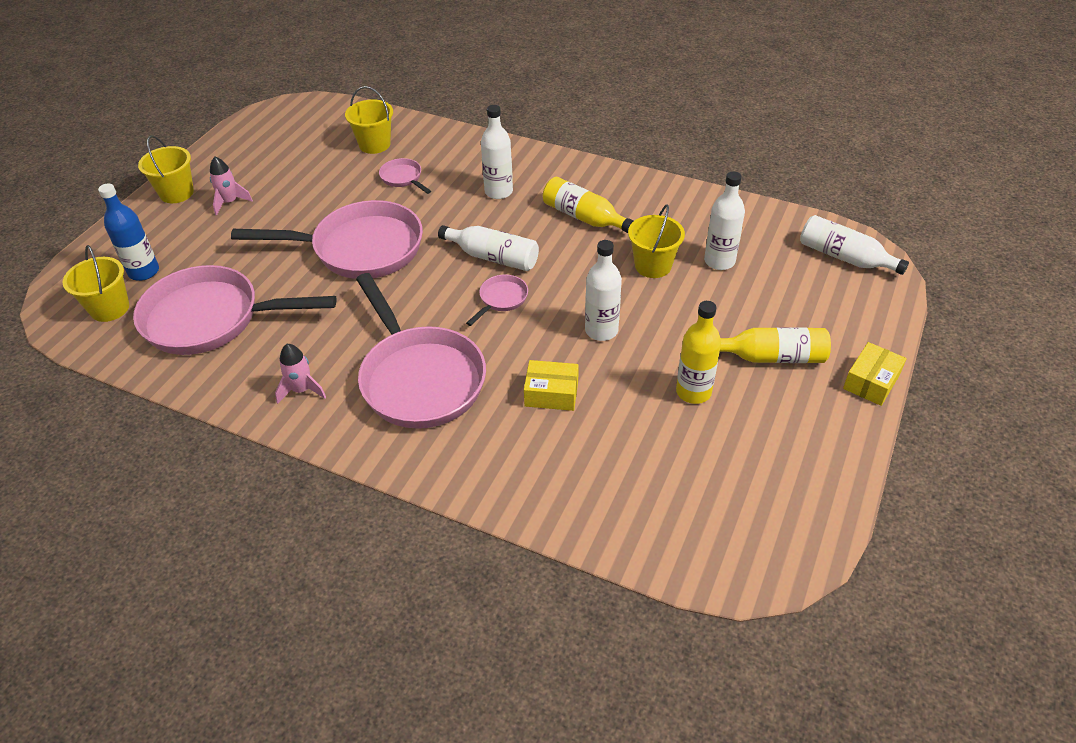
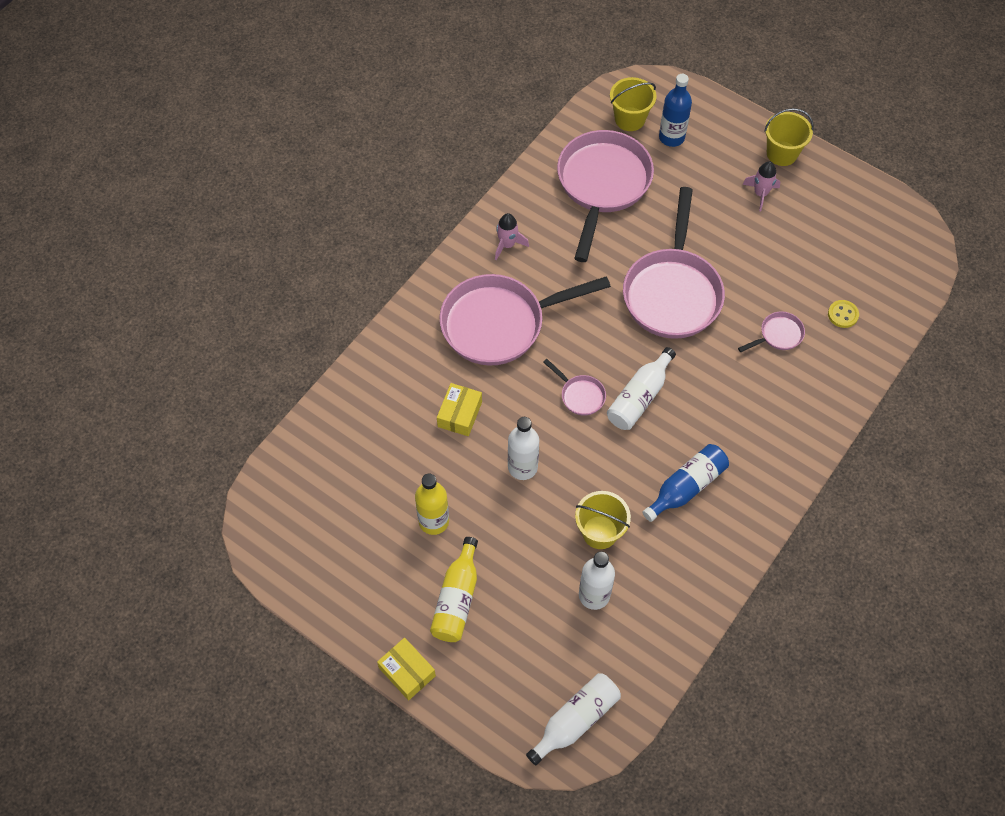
camera: 100 degrees right, 15 degrees up
yellow bucket [345,86,393,154] -> yellow button [828,300,859,328]
white bottle [481,105,513,199] -> none
yellow bottle [543,177,633,233] -> blue bottle [643,444,729,522]

